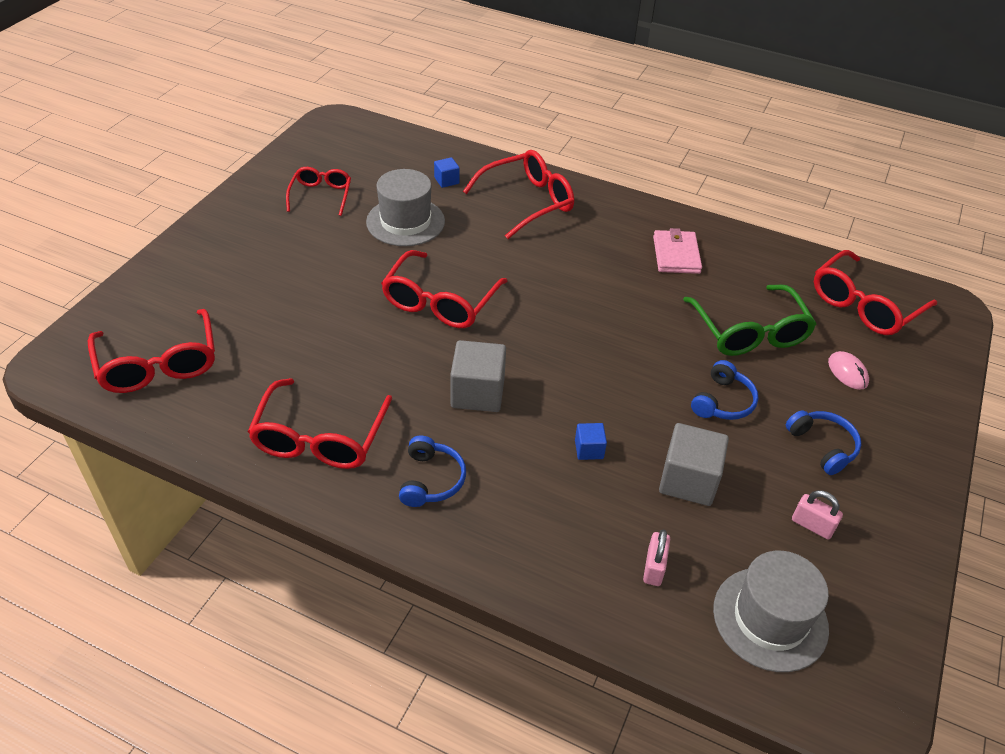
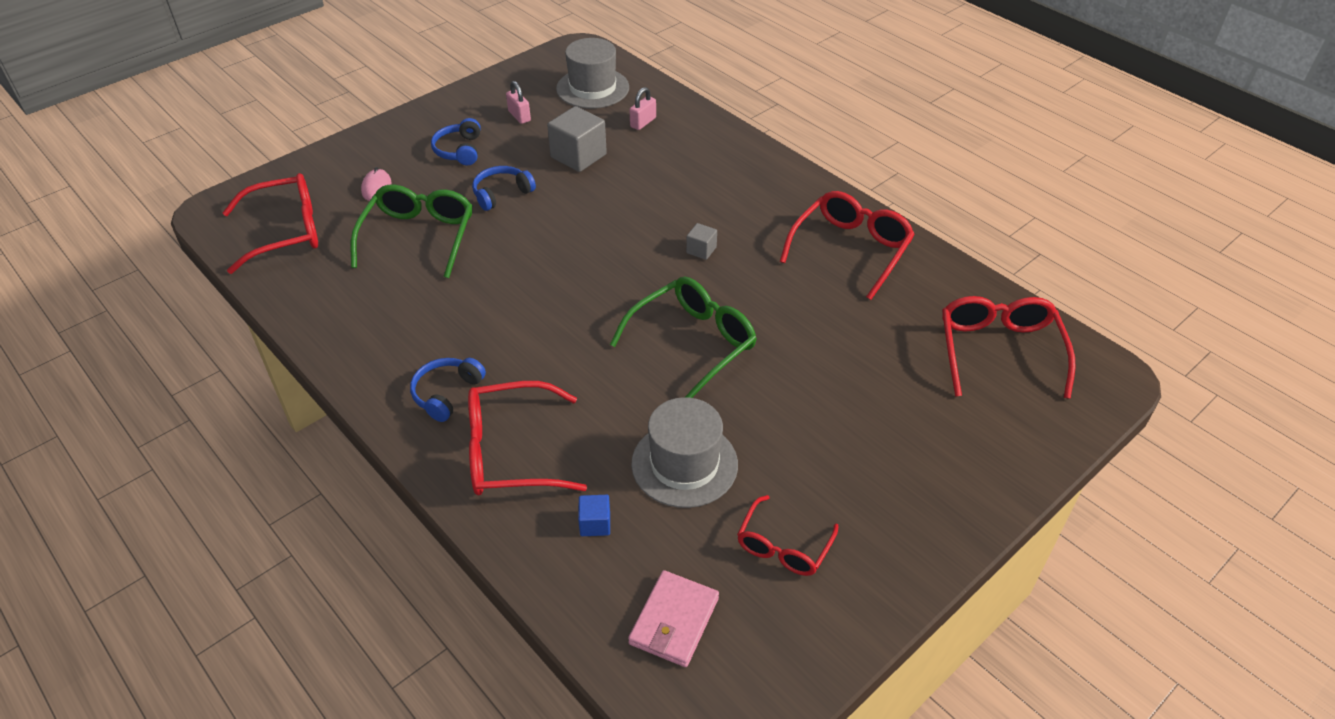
camera: 155 degrees left, 0 degrees up
red glasses [381,250,508,328] -> green glasses [610,276,757,398]
blue headphones [399,436,466,507] -> blue headphones moved to [410,358,486,422]
grey cube [450,340,506,412] -> grey cube [686,223,717,260], size x0.51
blue cube [575,423,607,460] -> none
pink wallet [653,228,702,274] -> pink wallet moved to [628,570,719,667]

